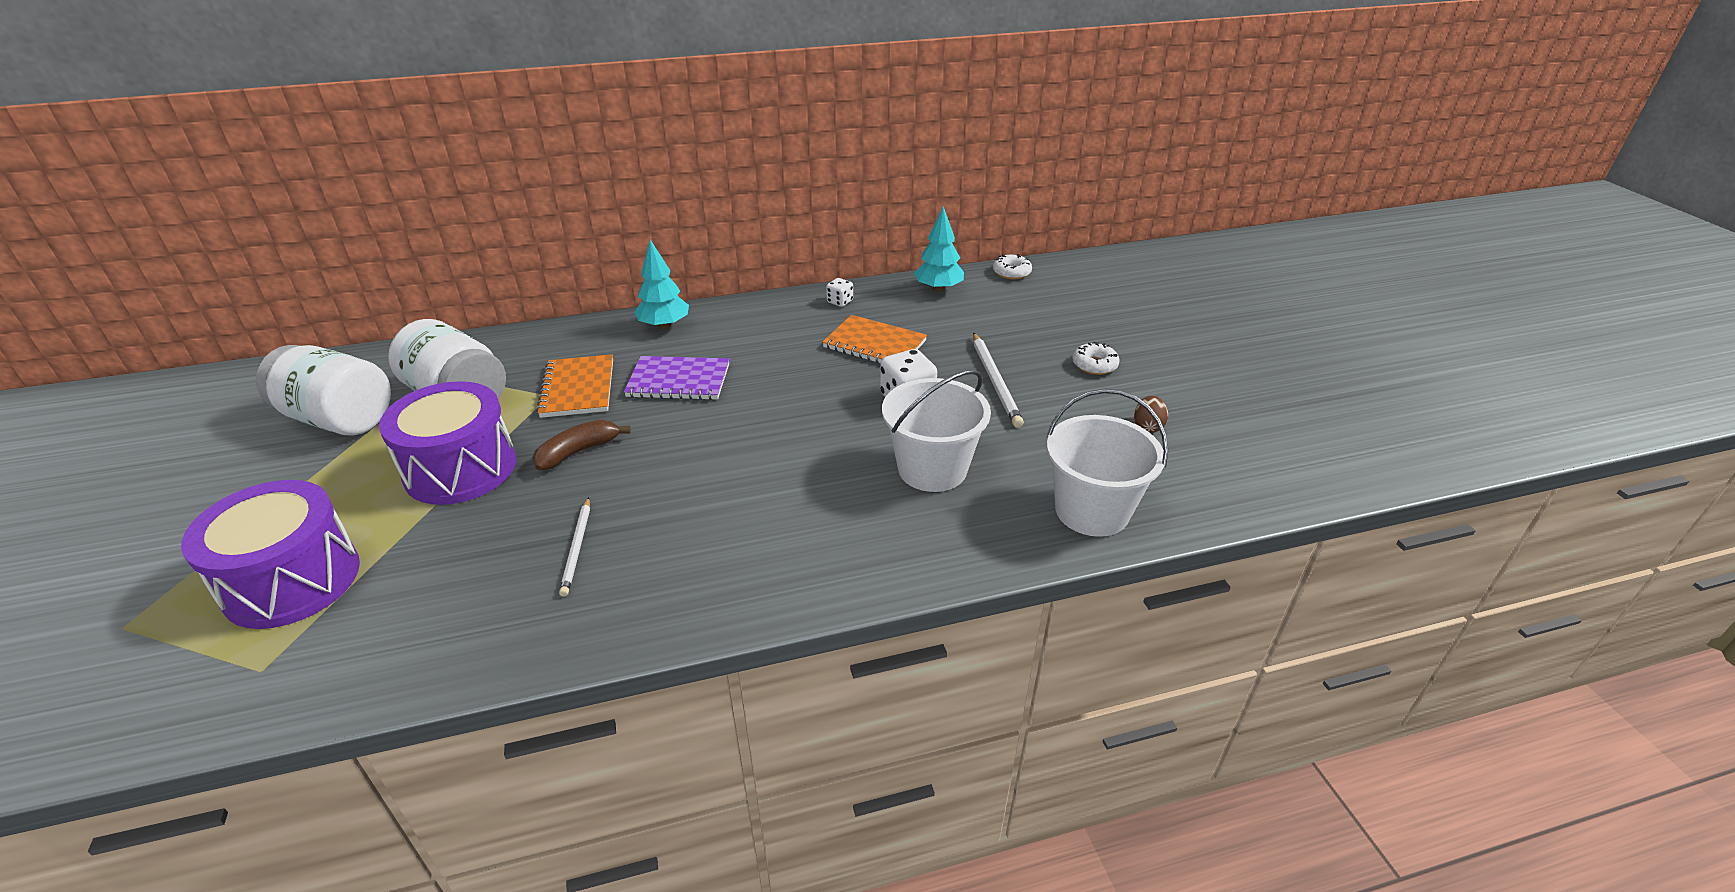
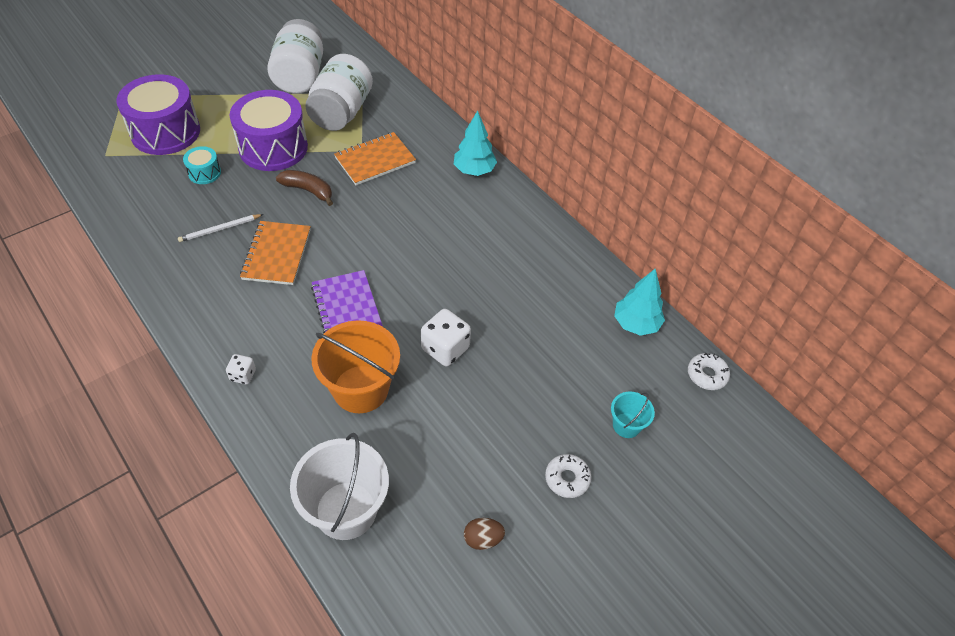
camera: 65 degrees right, 15 degrees up
purple notebook [624,356,729,400] -> purple notebook moved to [311,270,383,333]
orange notebook [822,315,927,363] -> orange notebook moved to [240,221,311,285]
white dice [826,278,853,307] -> white dice moved to [226,354,256,385]
white bucket [882,370,991,492] -> orange bucket [312,320,400,413]
white pencil [973,333,1024,428] -> none
none -> turquoise drum [183,146,221,184]
none -> turquoise bucket [611,392,655,438]

